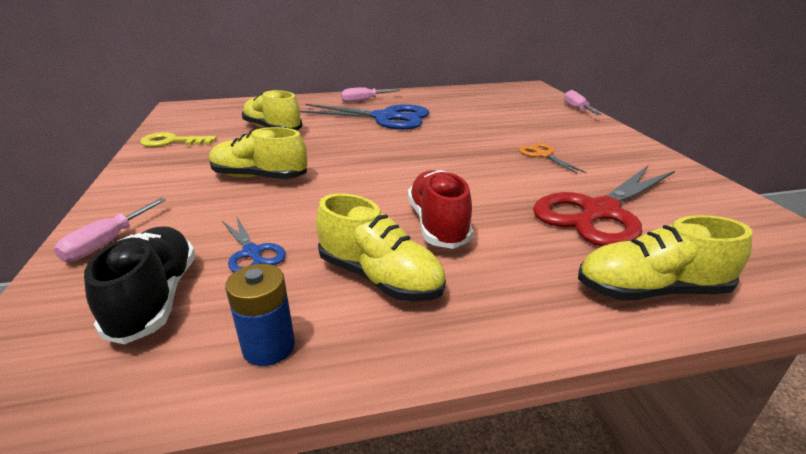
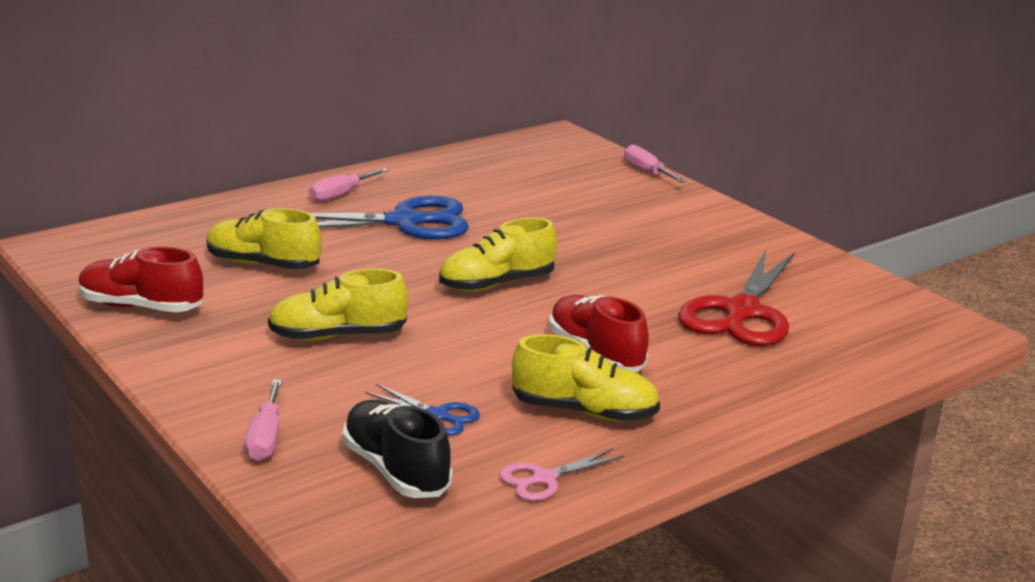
camera: 25 degrees left, 5 degrees down
yellow key [140,132,217,147] -> red shoe [78,247,203,312]
blue battery [225,264,295,366] -> pink scissors [500,448,624,501]
orange scissors [518,143,587,174] -> none
yellow shoe [578,215,753,300] -> yellow shoe moved to [439,218,557,291]

